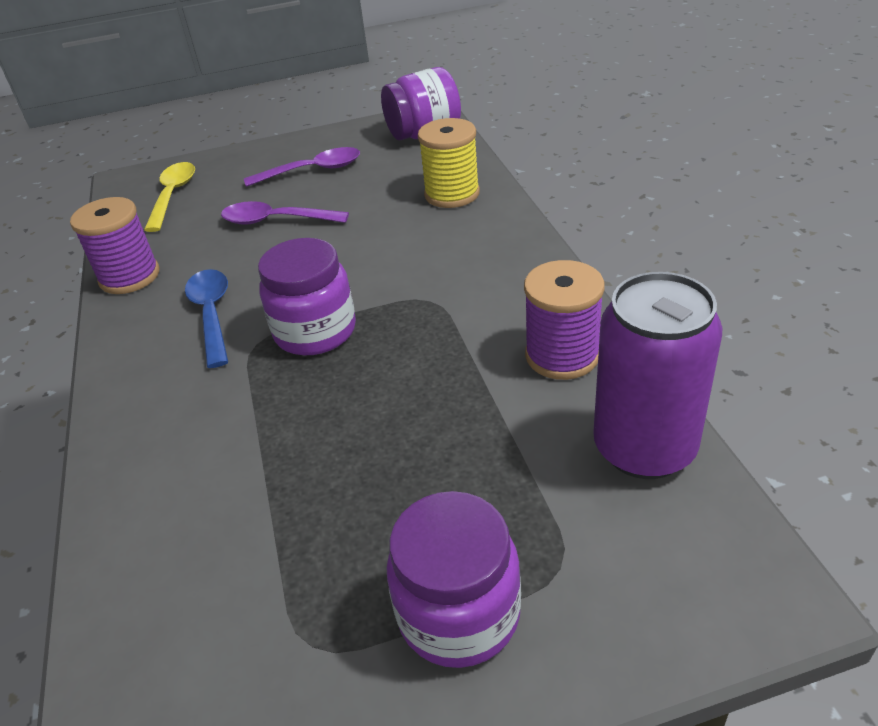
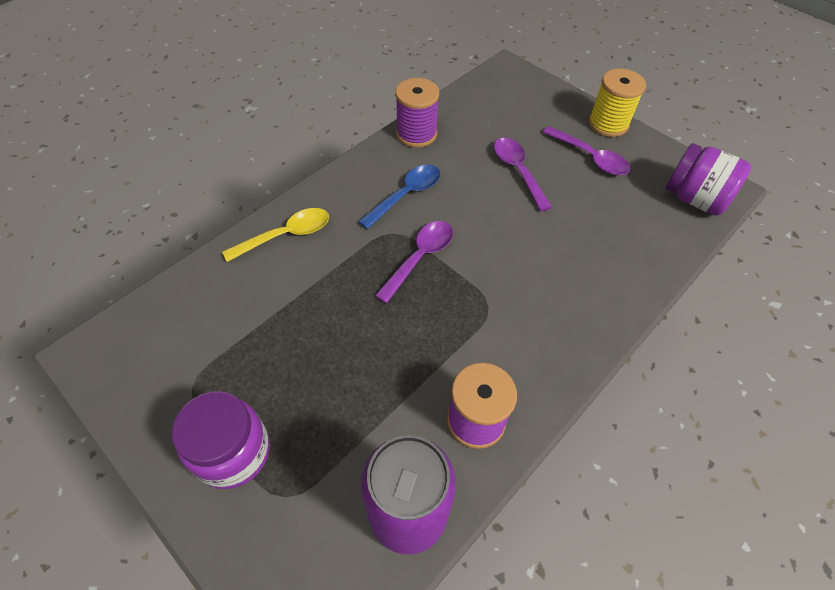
camera: 55 degrees right, 15 degrees up
yellow spoon [144,162,195,232] -> yellow spoon moved to [222,208,329,262]
purple jar [258,238,356,355] -> purple spoon [375,221,453,303]
yellow spool [418,118,480,208] -> yellow spool moved to [589,68,646,137]

